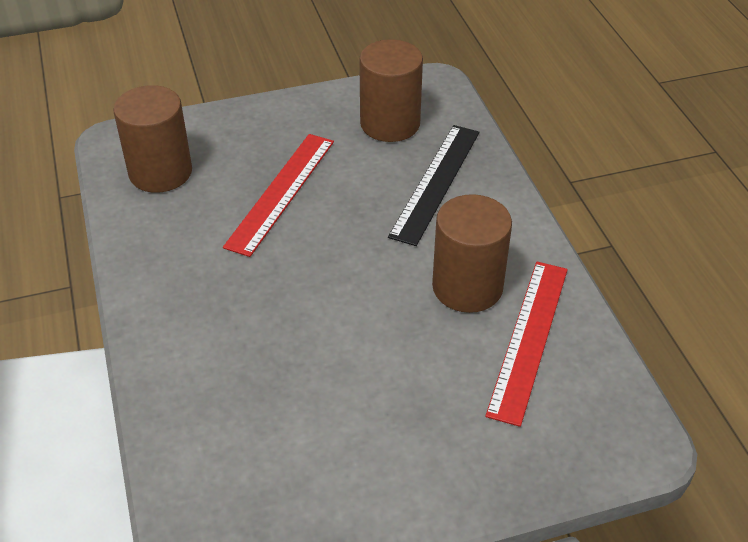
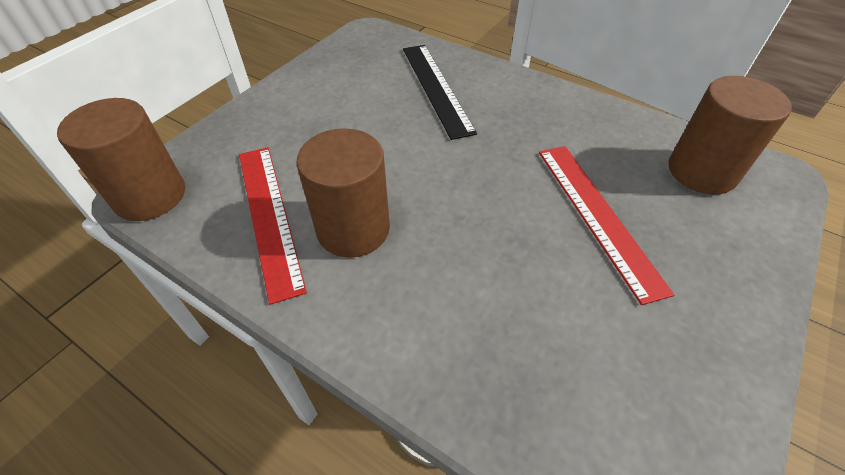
camera: 140 degrees right, 5 degrees up
brown cylinder [359,39,423,142] -> brown cylinder moved to [57,98,185,221]
black ruler [388,125,479,246] -> black ruler moved to [403,45,477,140]

